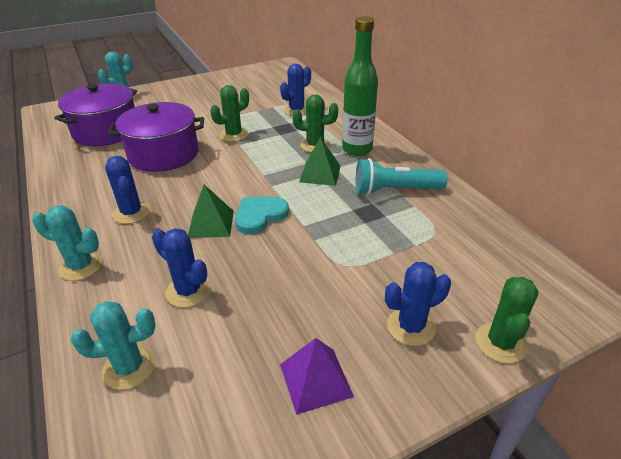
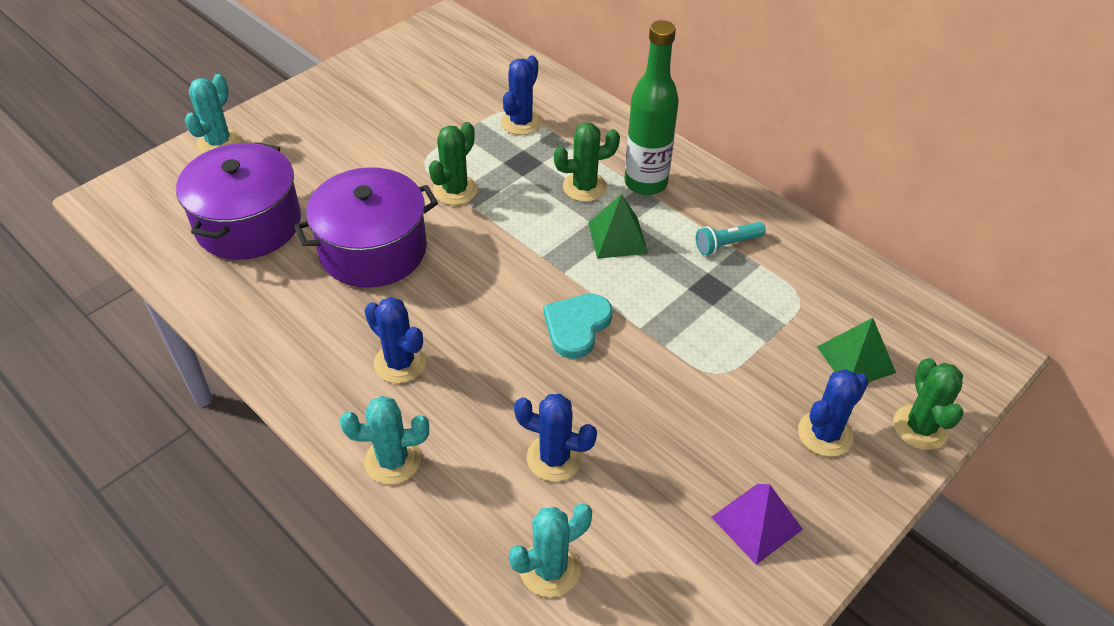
camera: 20 degrees left, 10 degrees up
green pyramid [188,185,234,238] -> green pyramid moved to [817,318,896,382]
turquoise flashlight [356,158,448,195] -> turquoise flashlight [696,222,766,255], size x0.59

